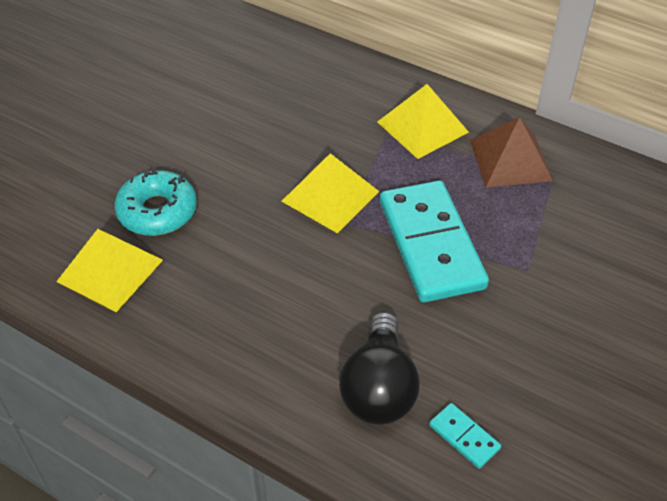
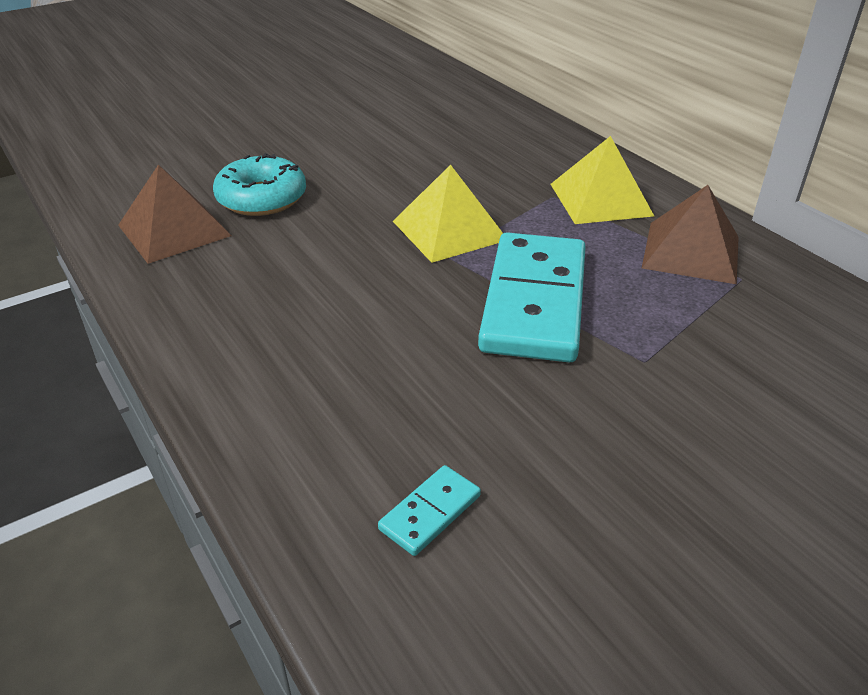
camera: 25 degrees right, 10 degrees down
yellow pyramid [56,229,163,312] -> brown pyramid [118,164,232,264]
black light bulb [339,312,420,425] -> none
turquoise domino [429,403,501,469] -> turquoise domino turned 60 degrees clockwise [378,465,481,556]

